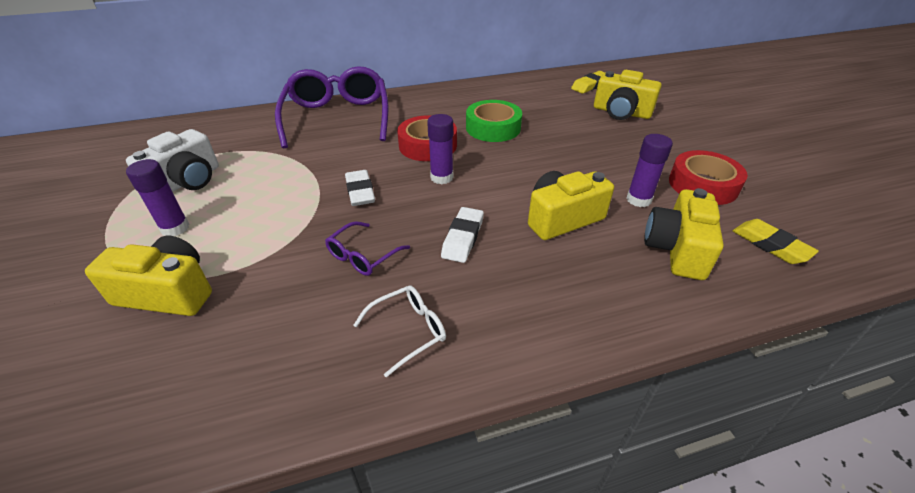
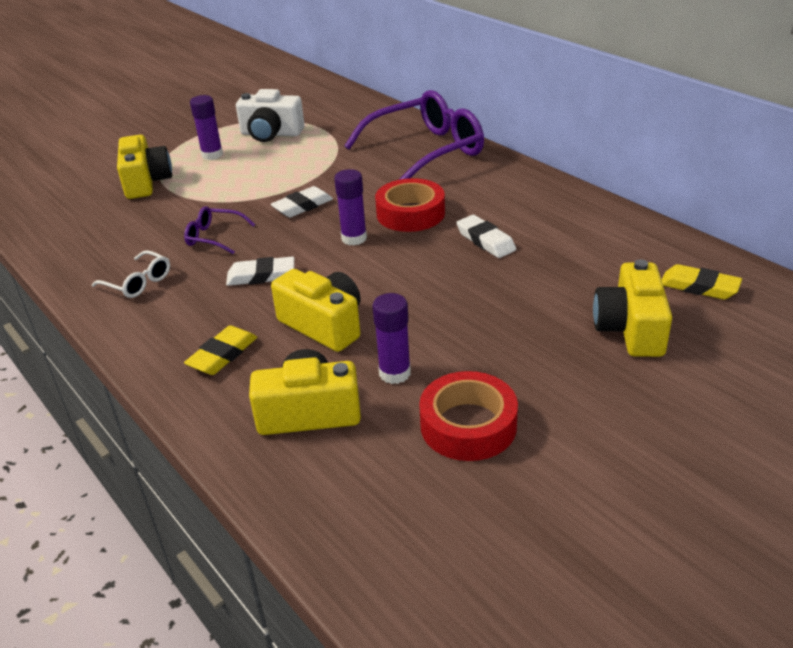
camera: 70 degrees right, 5 degrees down
green tape [466,100,522,142] -> white eraser [456,215,516,258]
yellow eraser [733,219,819,264] -> yellow eraser moved to [184,325,257,375]

